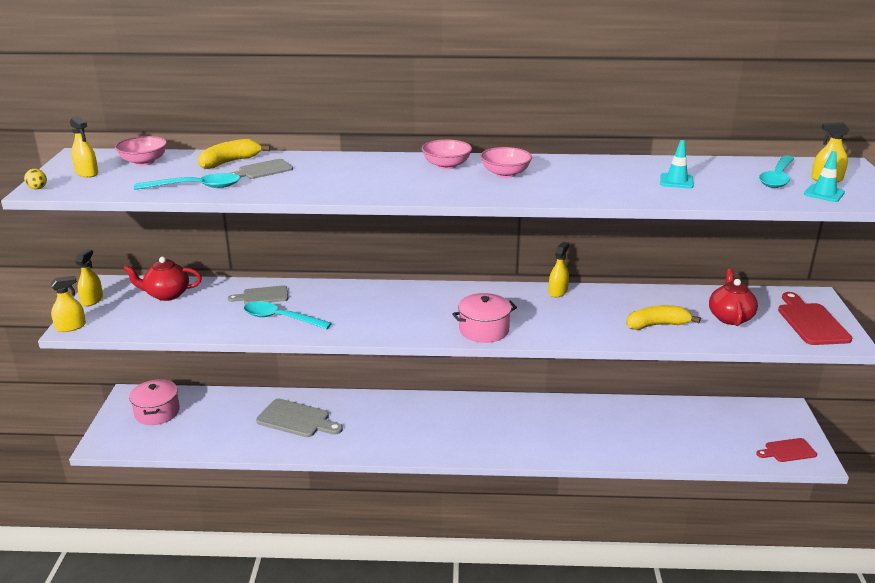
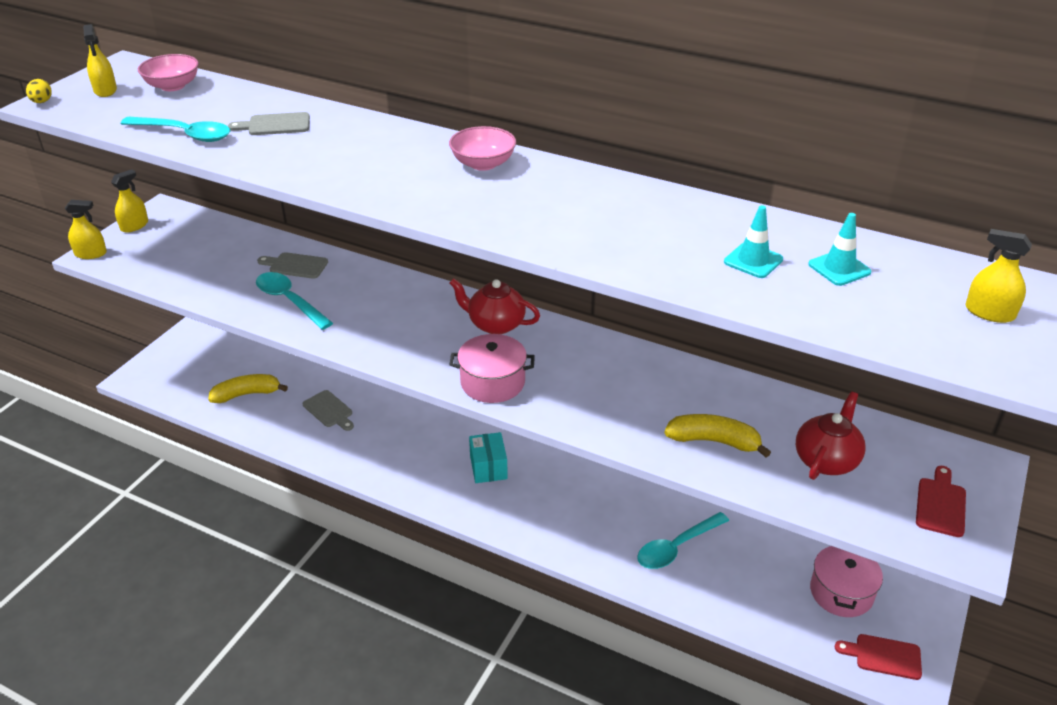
camera: 25 degrees right, 10 degrees up
red teapot [123,257,202,301] -> red teapot moved to [450,278,540,334]
pink pot [129,379,180,425] -> pink pot moved to [810,546,883,617]
yellow banana [198,139,270,169] -> yellow banana moved to [208,374,288,403]
grey cutting board [256,399,343,437] -> grey cutting board [303,390,354,431], size x0.64
pink bowl [480,147,532,178] -> none
yellow spray bottle [549,242,569,297] -> none
turquoise spoon [759,155,795,188] -> turquoise spoon moved to [637,512,729,569]
red cutting board [778,292,852,345] -> red cutting board [916,466,966,537], size x0.64
turquoise traffic cone [804,151,845,202] -> turquoise traffic cone moved to [808,213,871,286]
none -> turquoise box [469,432,508,483]

